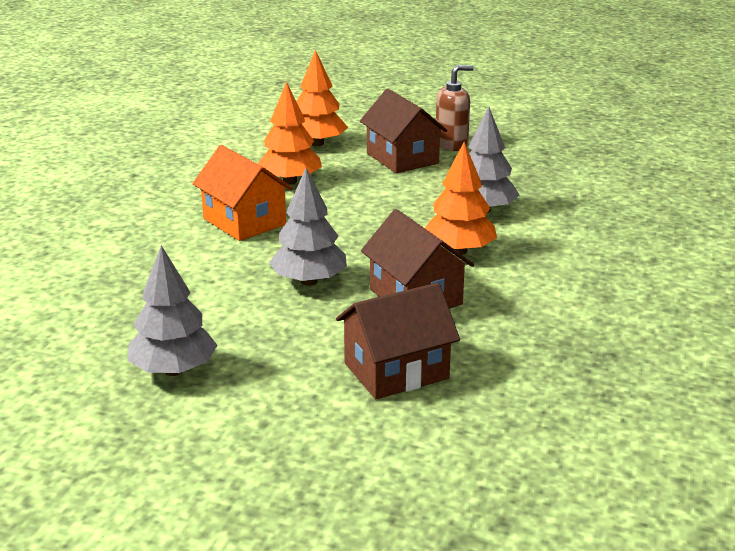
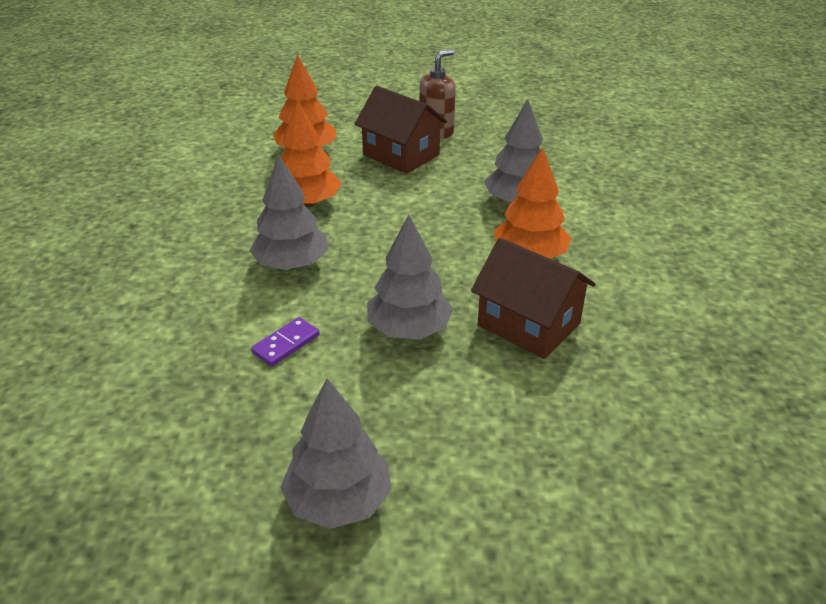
camera: 20 degrees left, 10 degrees up
orange house [192,145,293,241] -> grey tree [249,155,329,270]
brown house [336,283,460,399] -> none
none -> purple domino [251,317,320,366]

